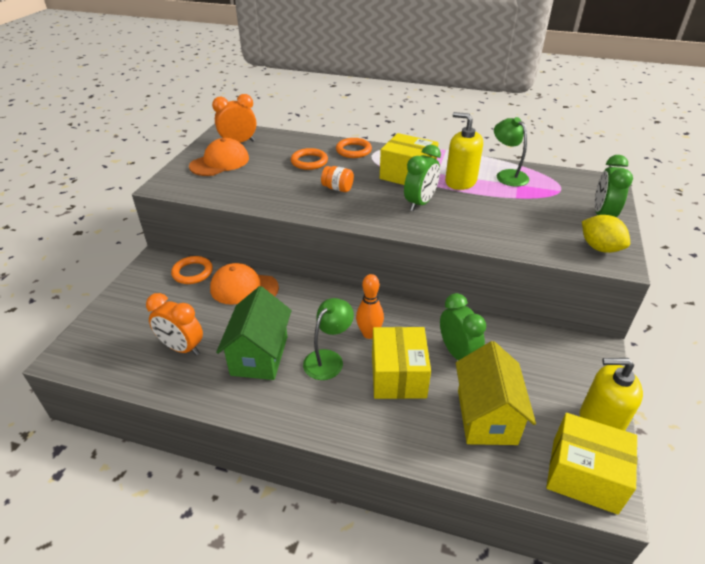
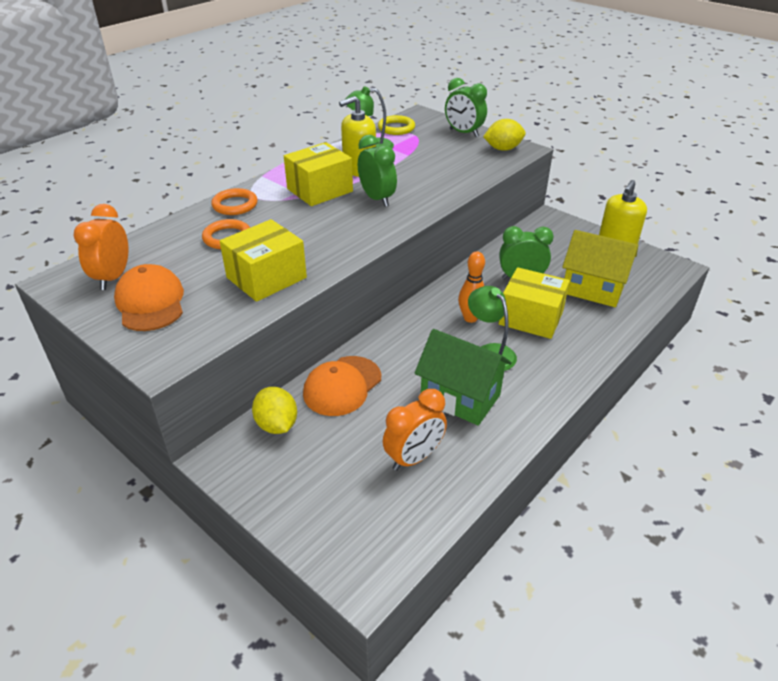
camera: 65 degrees left, 0 degrees up
orange ring [171,256,213,284] -> yellow lemon [252,387,297,434]
orange jar [321,166,354,192] -> none
yellow box [546,413,637,514] -> yellow box moved to [220,219,307,302]
none -> yellow ring [378,115,415,135]

